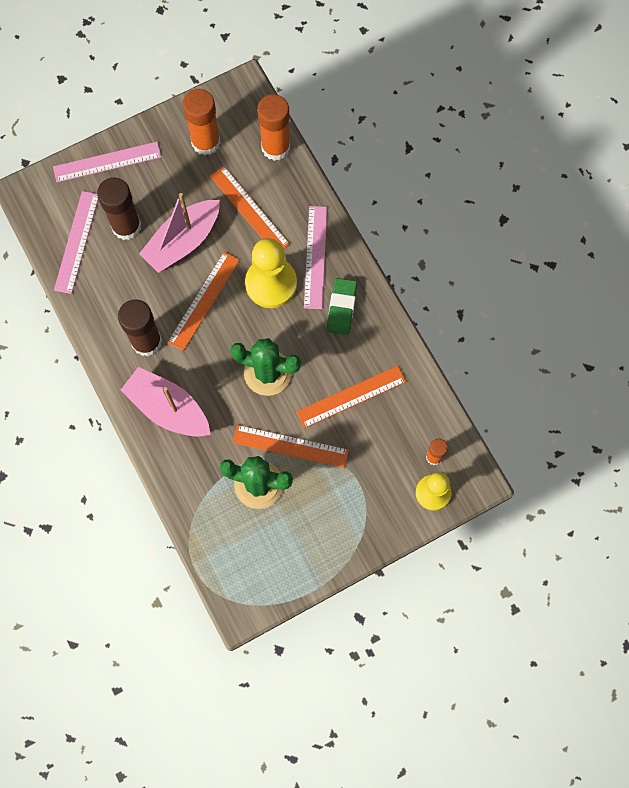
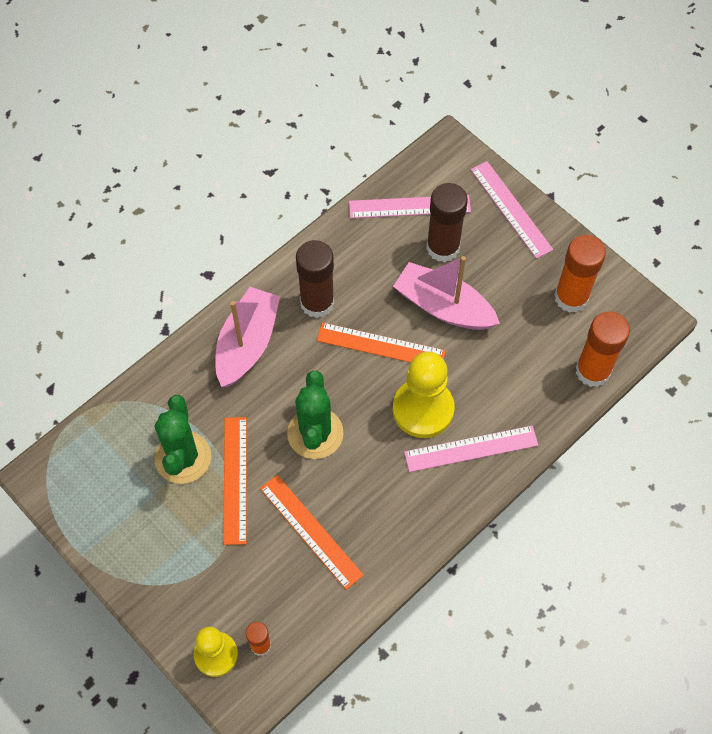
camera: 75 degrees right, 10 degrees down
orange ruler [210,166,290,249] -> none
green eraser [327,278,357,335] -> none

